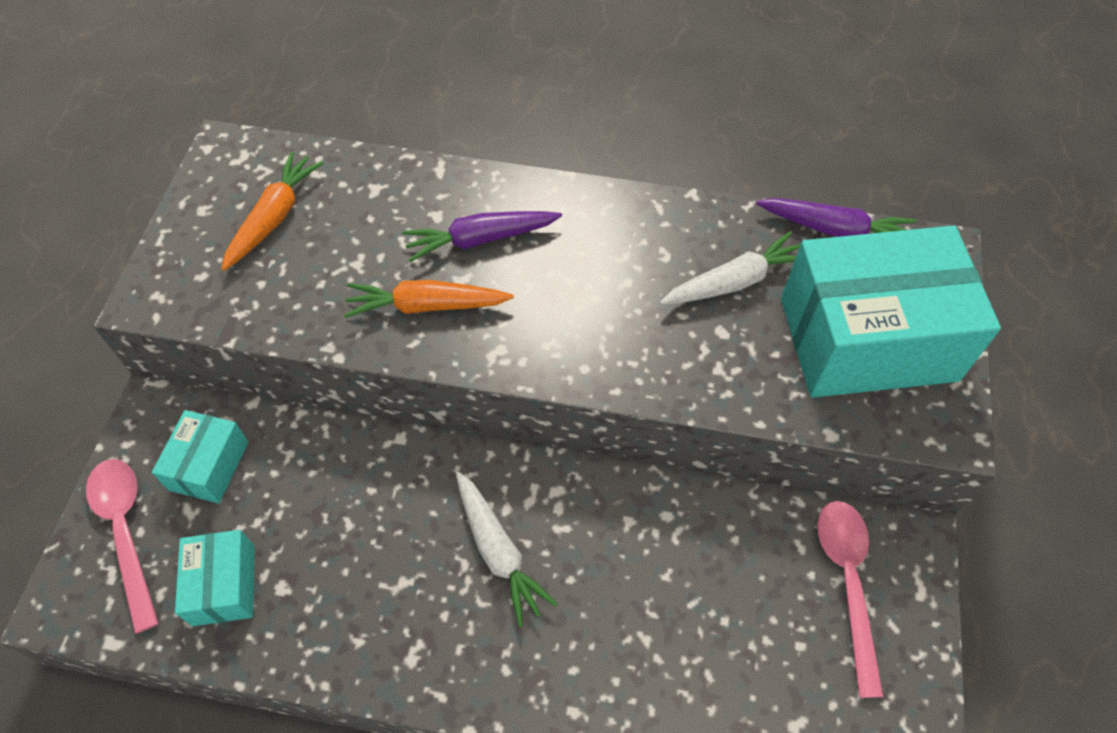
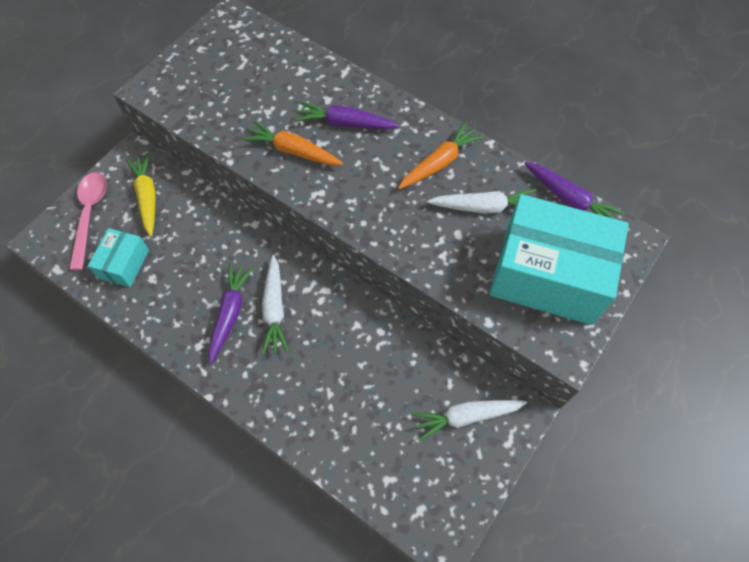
camera: 25 degrees right, 5 degrees up
turquoise box [152,410,249,503] -> yellow carrot [126,153,156,237]
orange carrot [221,152,323,271] -> orange carrot moved to [398,122,484,189]
pink spoon [817,501,884,698] -> white carrot [412,400,527,441]
none -> purple carrot [208,263,254,364]

